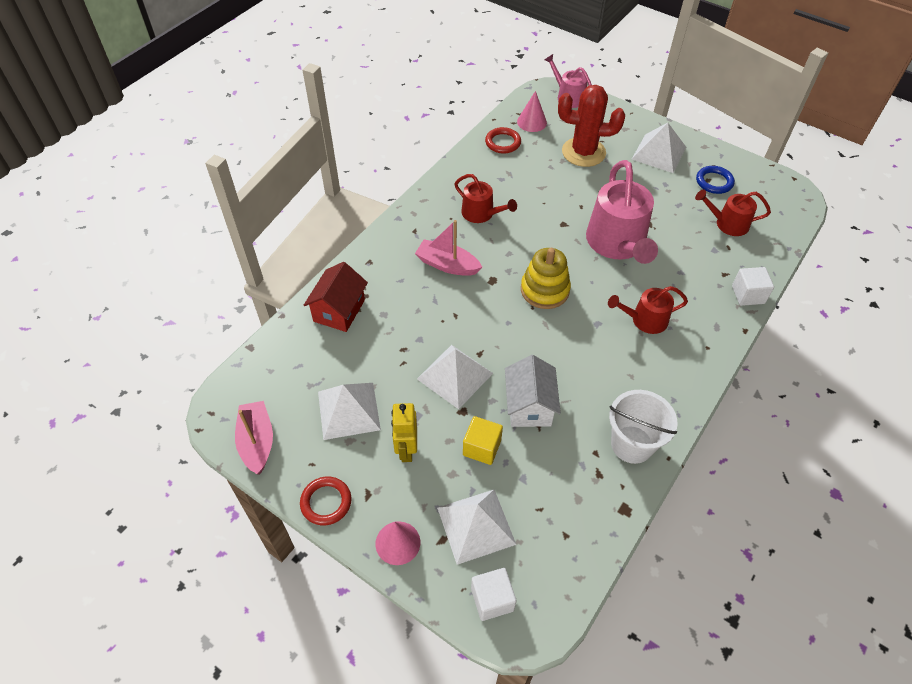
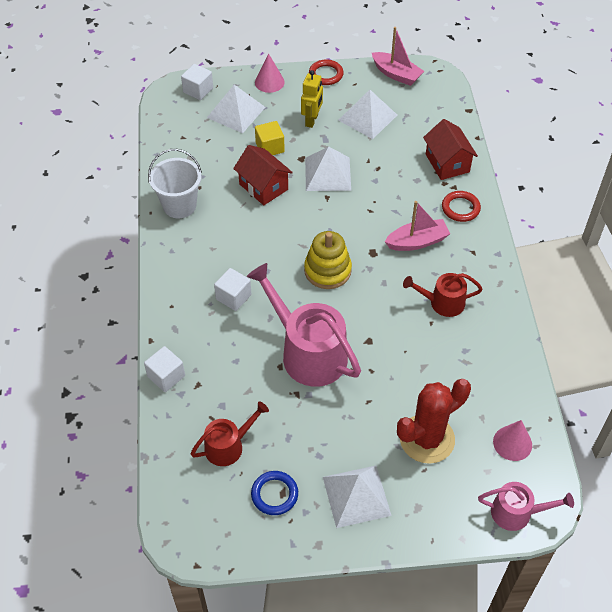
camera: 140 degrees right, 0 degrees up
yellow robot [391,403,417,462] -> yellow robot turned 60 degrees clockwise [301,70,323,128]
red ring [485,127,521,153] -> red ring moved to [442,191,481,222]
white house [505,355,561,427] -> red house [233,145,293,205]
red watering can [608,286,688,334] -> white cube [214,268,251,311]

